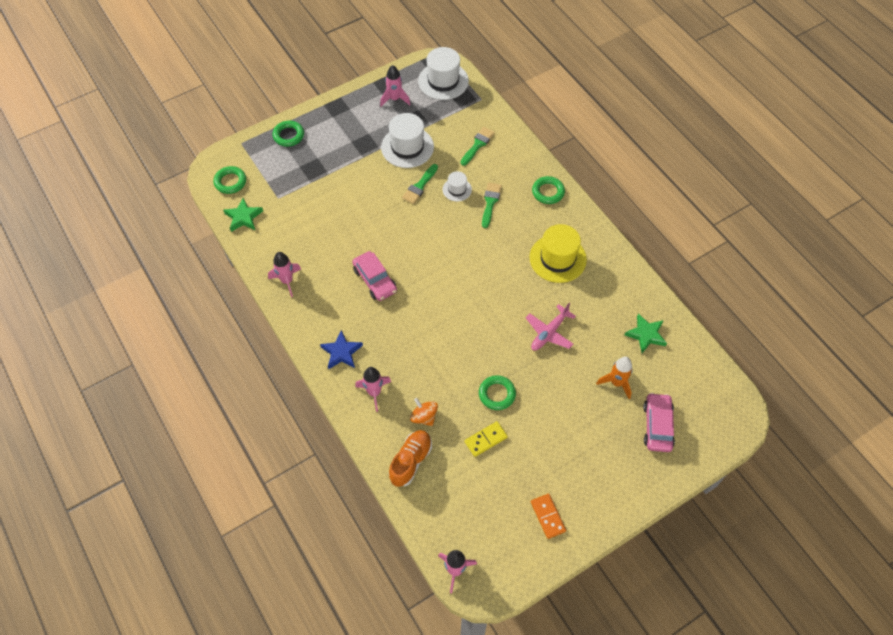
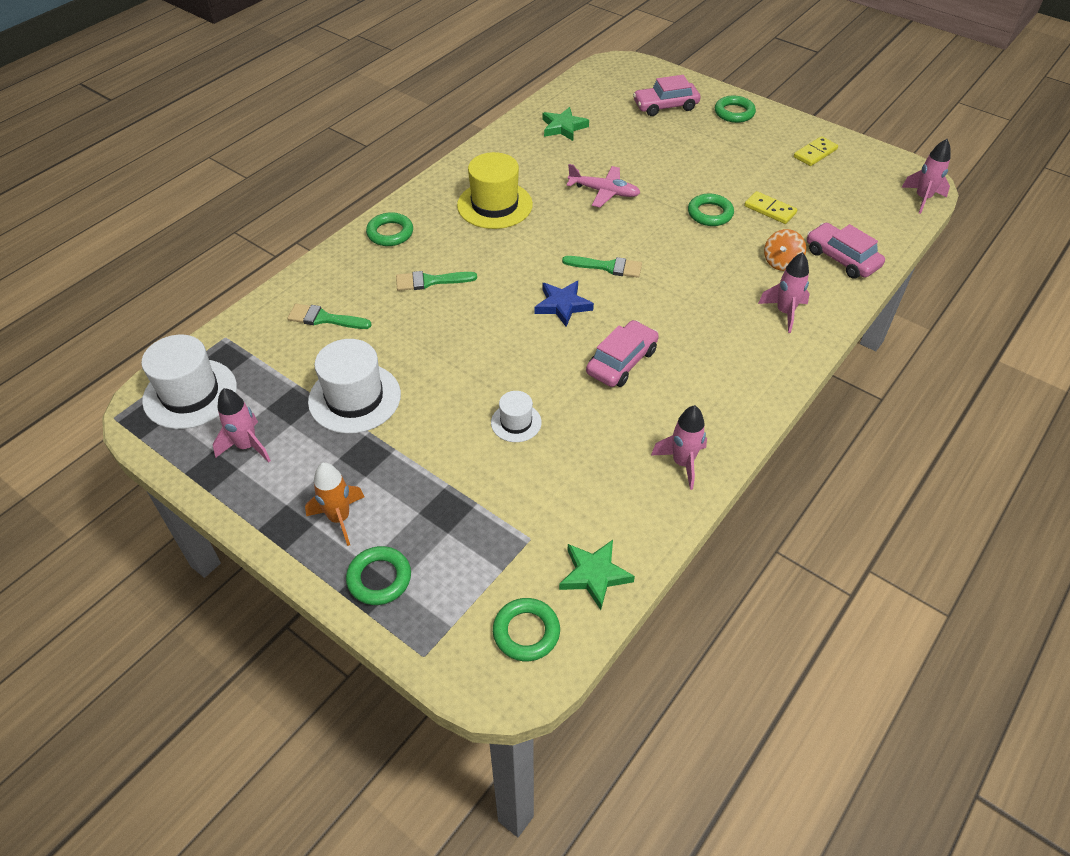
camera: 110 degrees left, 10 degrees down
blue star [320,330,363,369] -> blue star moved to [534,281,594,327]
orange shoe [389,430,432,487] -> pink car [807,223,885,279]
green brush [402,164,438,204] -> green brush moved to [562,256,642,278]
white hat [443,171,472,202] -> white hat moved to [491,391,542,442]
orange domino [531,494,566,539] -> yellow domino [794,136,838,166]
orange rocket [596,357,633,399] -> orange rocket moved to [305,462,364,546]
none -> green ring [715,96,756,123]

